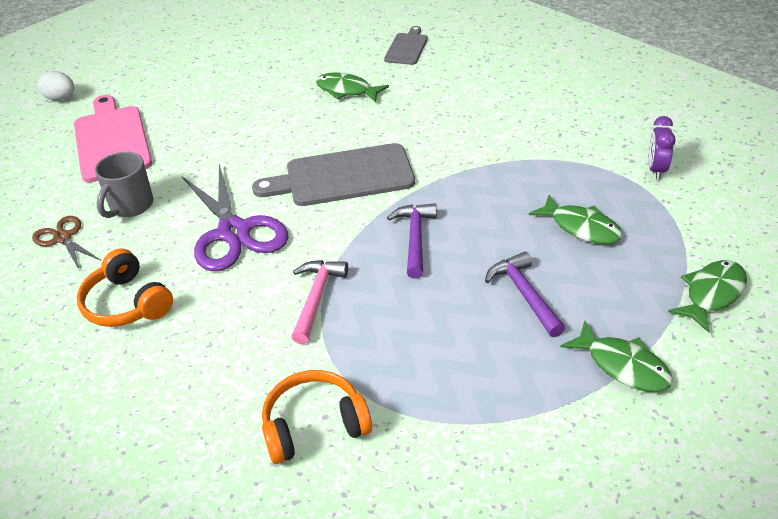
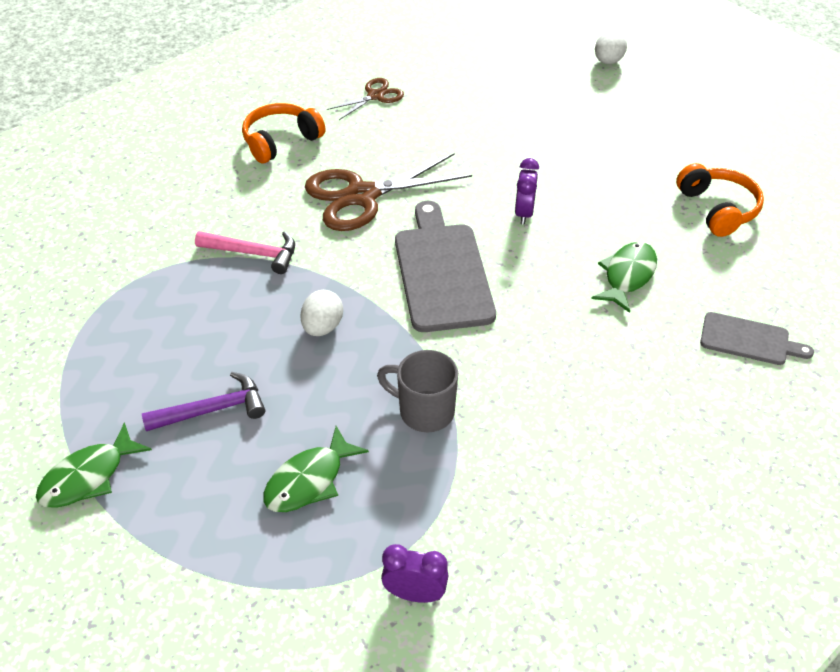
camera: 90 degrees right, 5 degrees up
pink cutting board [74,95,152,183] -> none
grey mug [95,152,153,218] -> grey mug moved to [377,350,458,432]
purple scissors [182,164,289,271] -> brown scissors [305,153,472,231]
orange headphones [262,370,372,464] -> orange headphones moved to [676,163,764,237]
purple hammer [387,203,437,279] -> white egg [301,290,343,336]
green fish [668,260,747,333] -> none
none -> purple clock [515,158,539,225]

